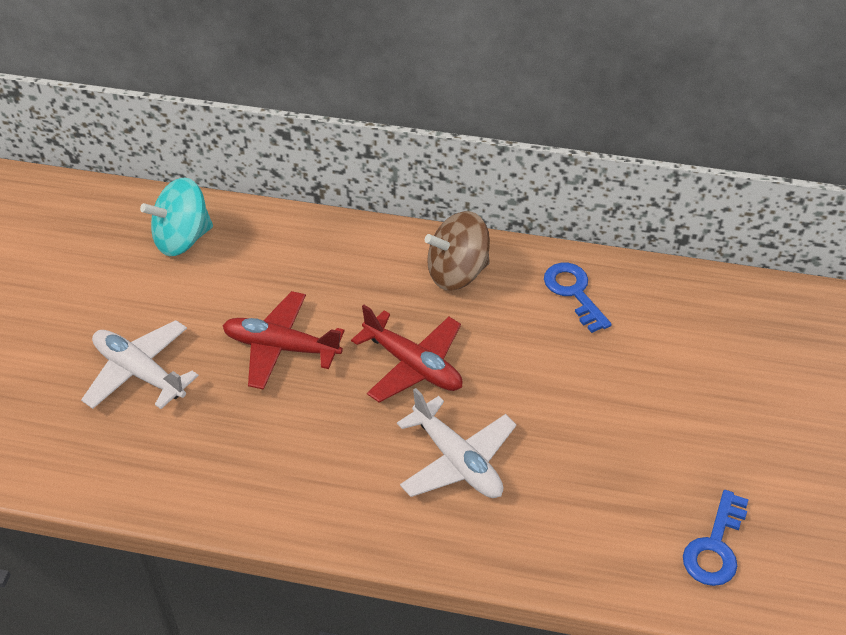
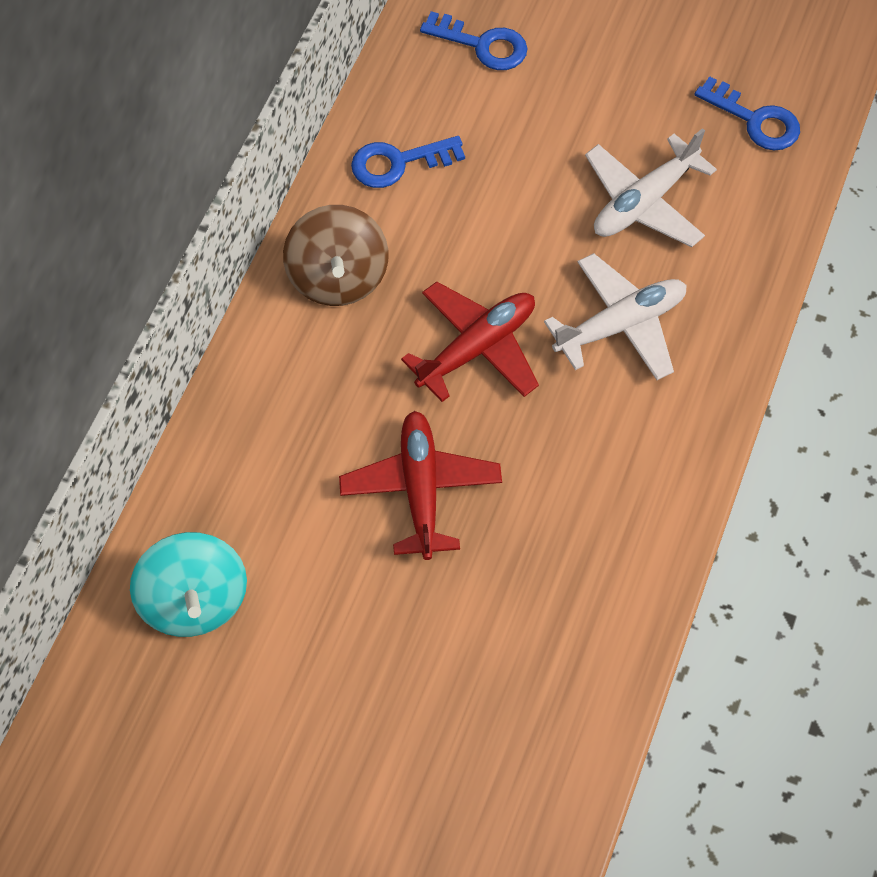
camera: 80 degrees left, 15 degrees up
white plane [81,320,199,409] -> white plane moved to [585,128,717,247]
red plane [222,291,344,390] -> red plane turned 150 degrees clockwise [339,411,502,560]
none -> blue key [420,11,528,70]

